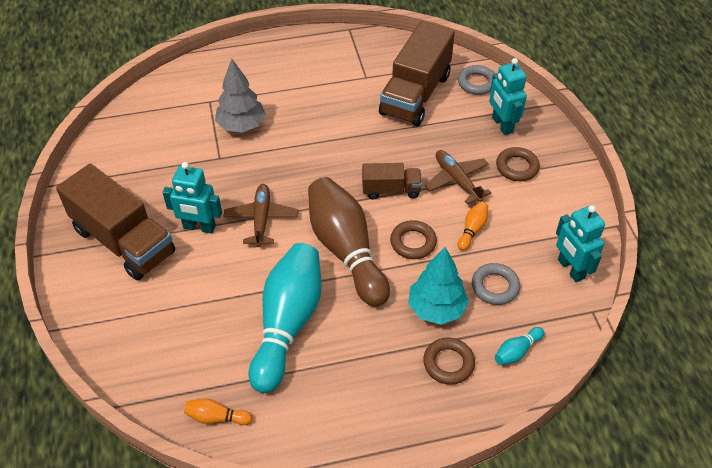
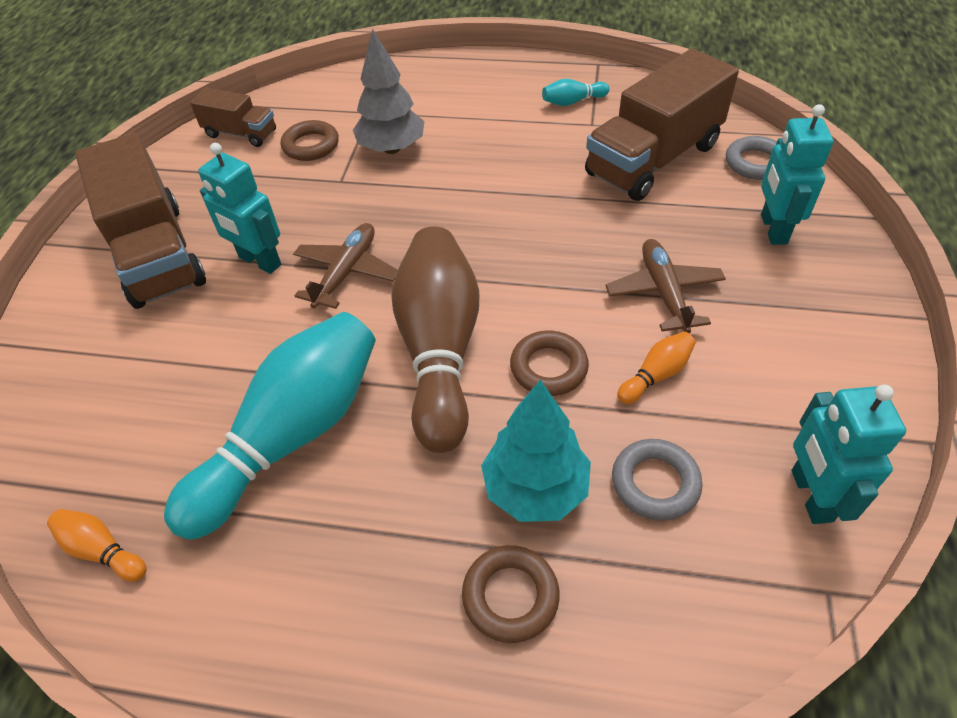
camera: 25 degrees right, 0 degrees up
brown truck [362,163,422,200] -> brown truck moved to [190,88,276,147]
turquoise bowling pin [495,327,544,365] -> turquoise bowling pin moved to [542,79,610,106]
brown ring [496,147,540,181] -> brown ring moved to [281,120,339,161]

